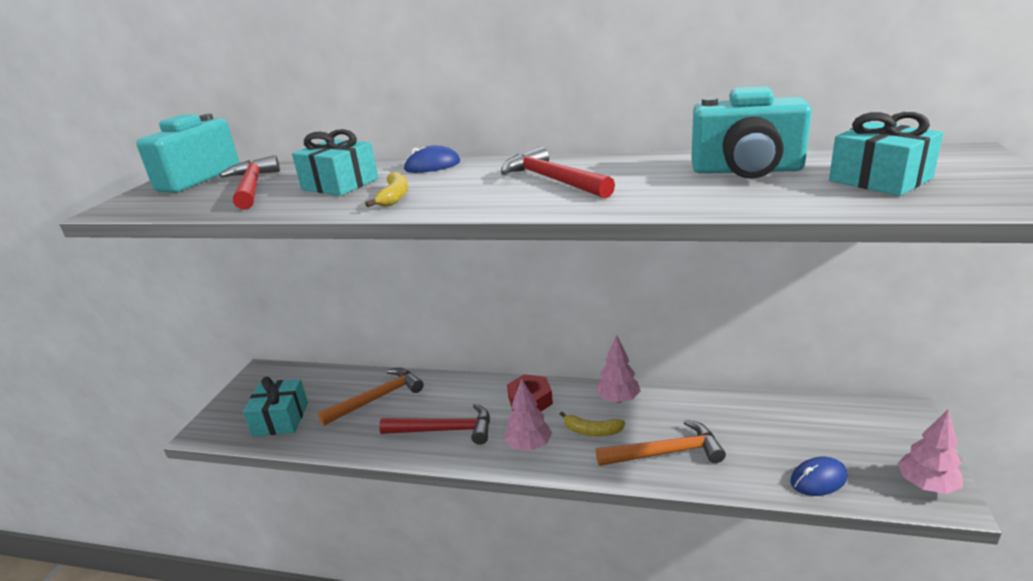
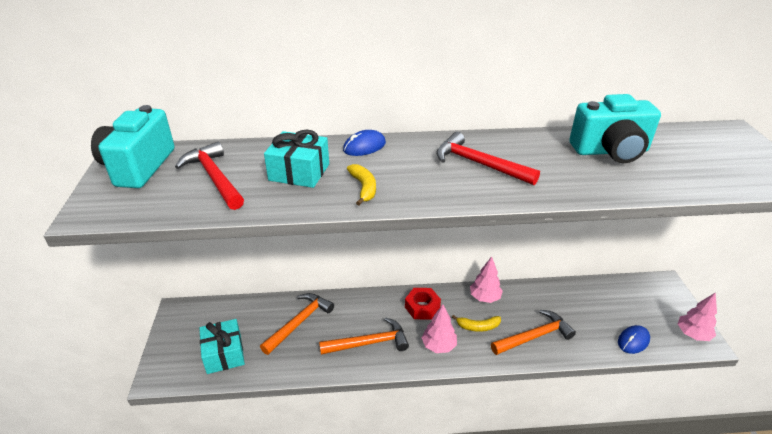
camera: 20 degrees left, 10 degrees up
red hammer [379,404,490,445] -> orange hammer [319,318,409,355]
turquoise gift [829,112,943,196] -> none

